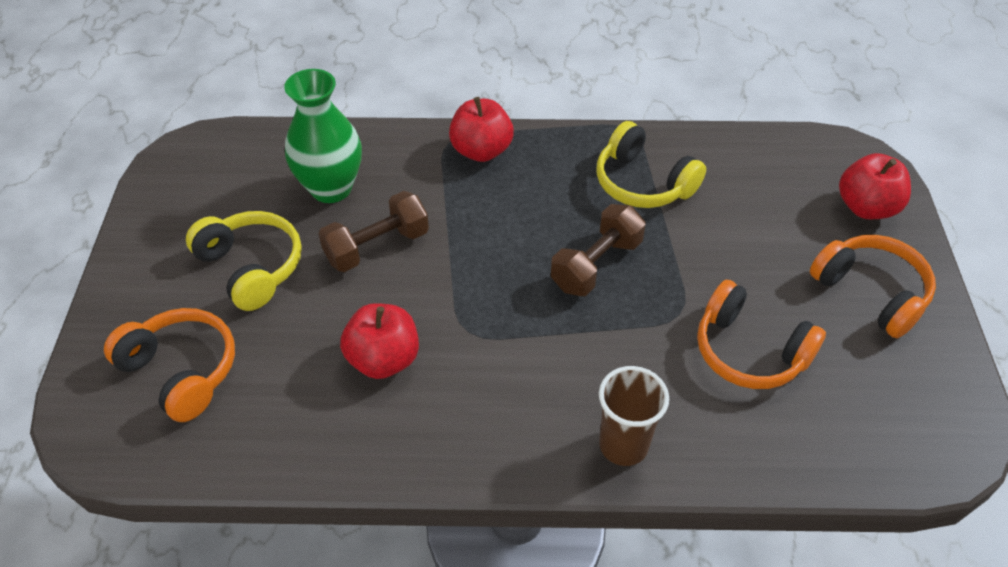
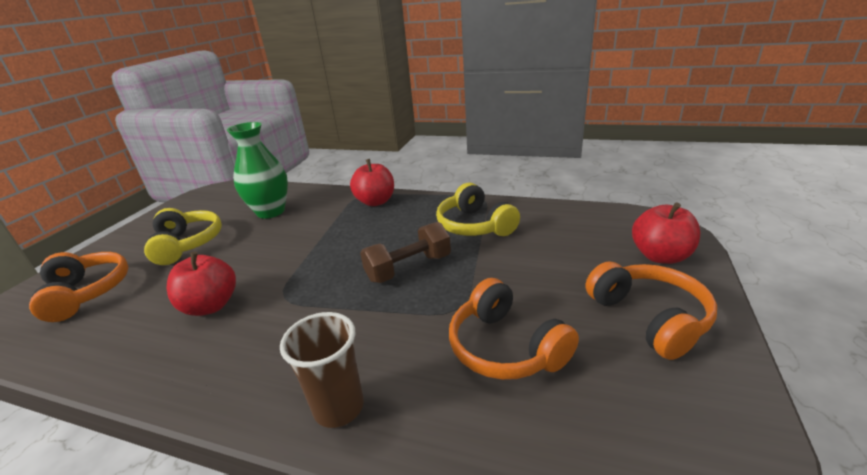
camera: 20 degrees right, 20 degrees down
brown dumbbell [318,191,429,272] -> none

